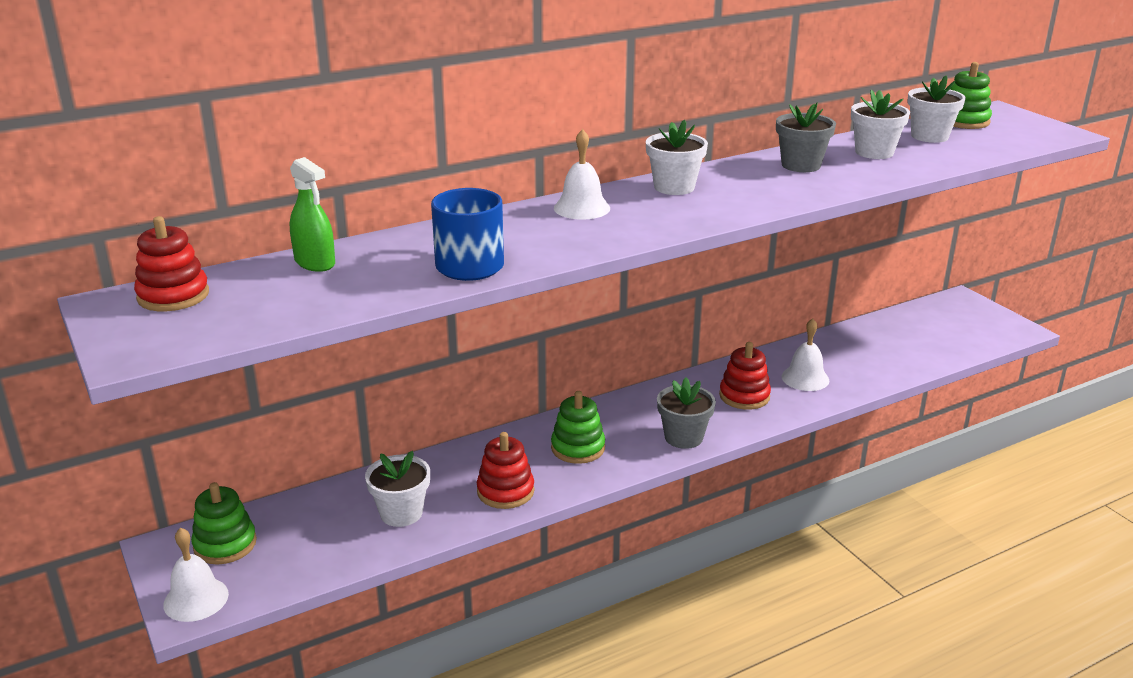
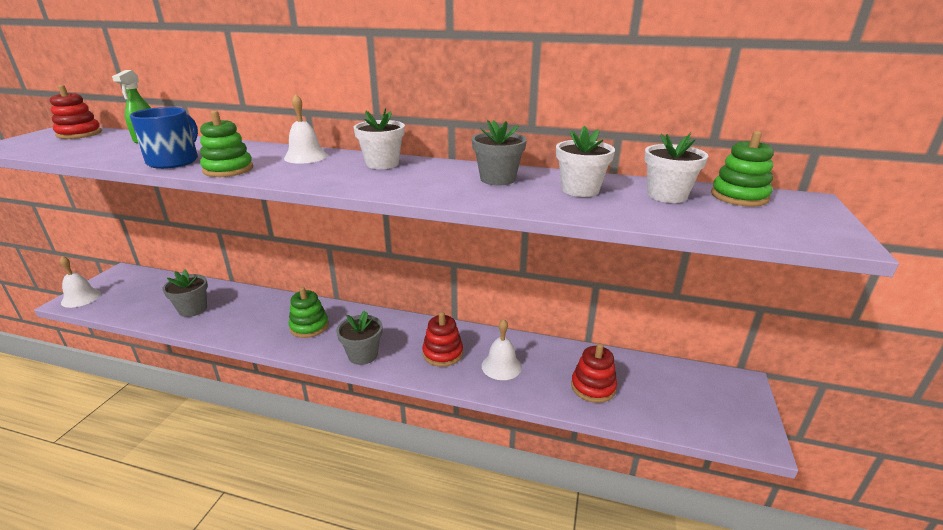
camera: 45 degrees right, 0 degrees up
green stacking toy [191,482,257,564] -> green stacking toy moved to [200,111,253,177]
white flower pot [365,451,430,527] -> grey flower pot [162,269,208,317]
red stacking toy [477,432,534,509] -> red stacking toy moved to [571,343,617,403]

